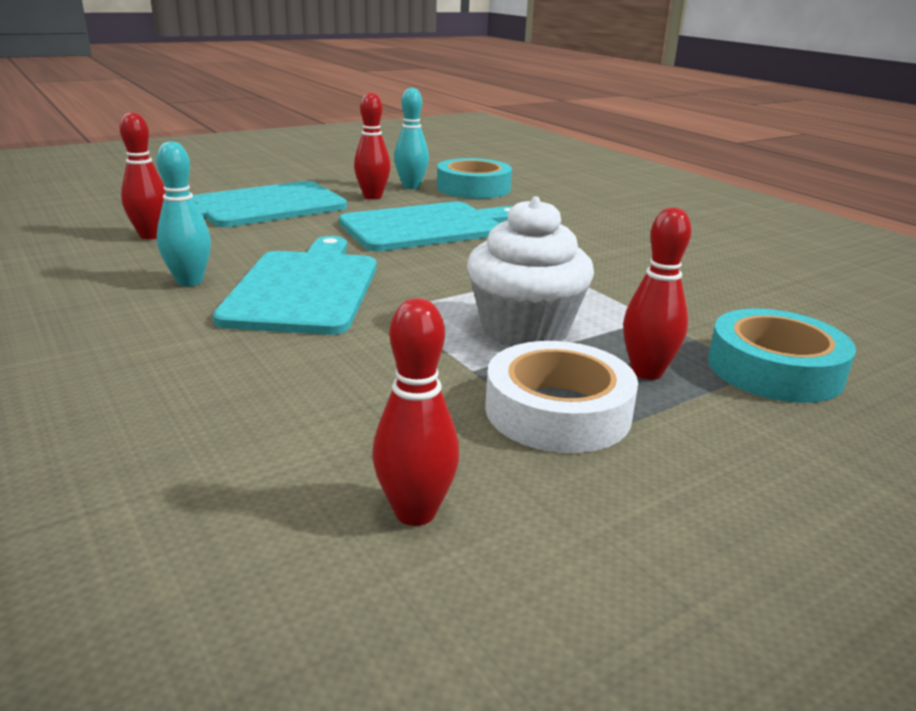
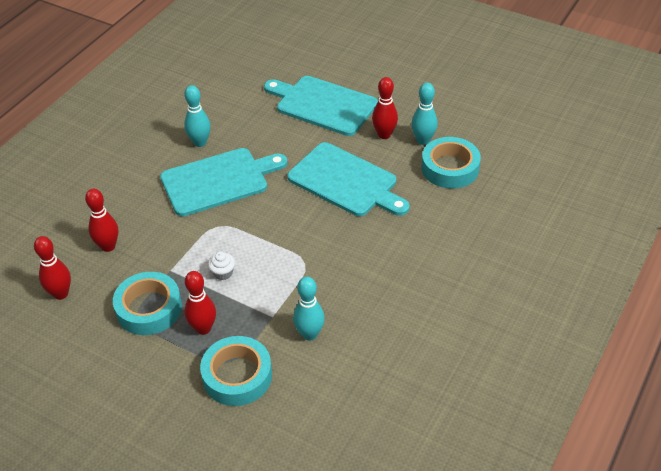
camera: 65 degrees right, 20 degrees up
red bowling pin [119,112,166,239] -> red bowling pin moved to [85,188,118,252]
white cupcake [467,197,594,347] -> white cupcake [208,252,235,280], size x0.42
white tape [485,341,638,453] -> turquoise tape [113,272,182,335]
none -> turquoise bowling pin [293,276,325,341]

